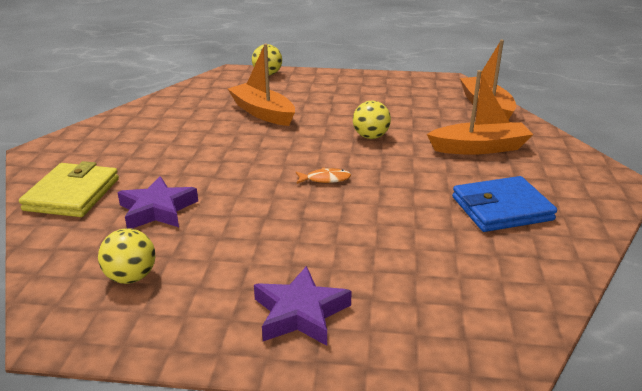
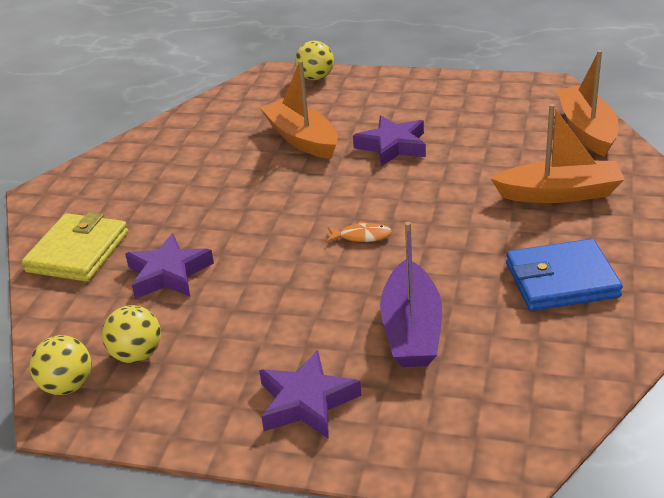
camera: 10 degrees right, 5 degrees up
yellow ball [353,101,391,139] -> yellow ball moved to [30,335,92,395]
none -> purple star [353,116,426,167]
none -> purple boat [380,222,442,367]

